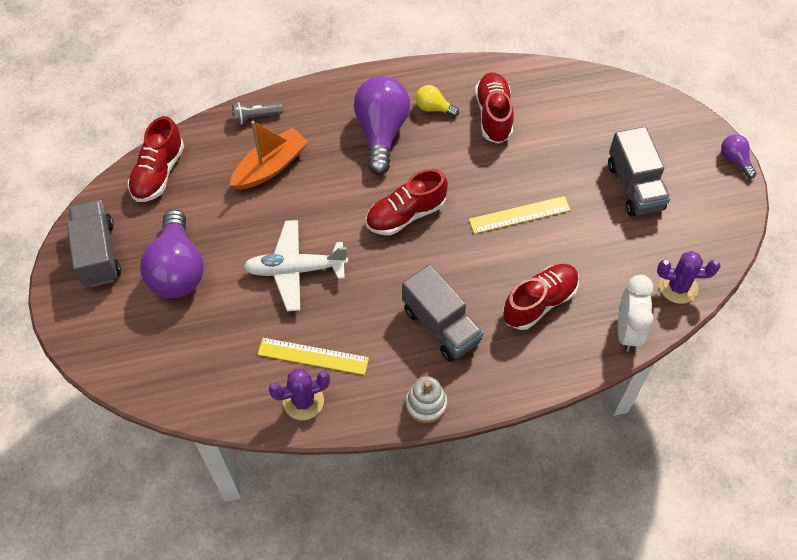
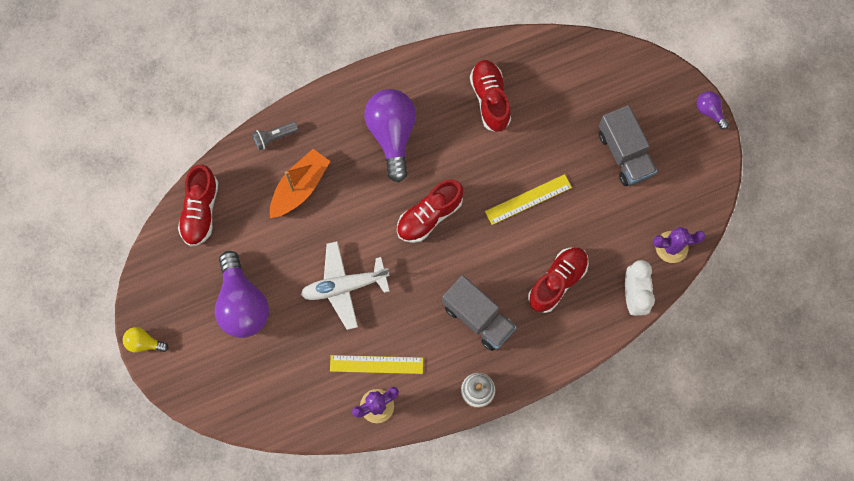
camera: 10 degrees left, 15 degrees up
grey truck [67,200,121,287] -> none
yellow light bulb [416,85,459,117] -> yellow light bulb moved to [123,327,169,352]

